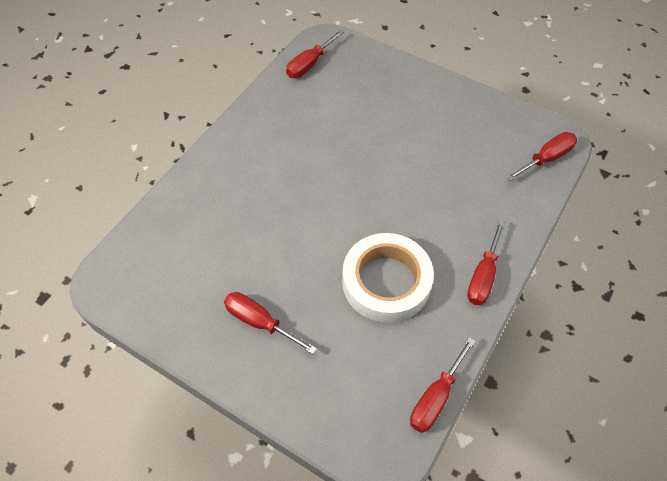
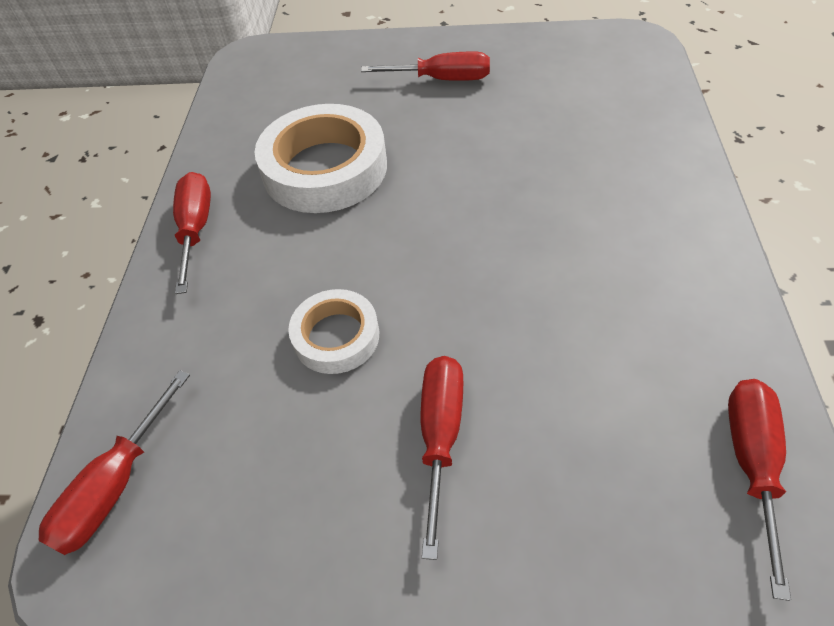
camera: 155 degrees right, 5 degrees down
red screwdriver [410,337,475,433] -> red screwdriver moved to [421,356,463,560]
none -> white tape [288,289,379,374]

